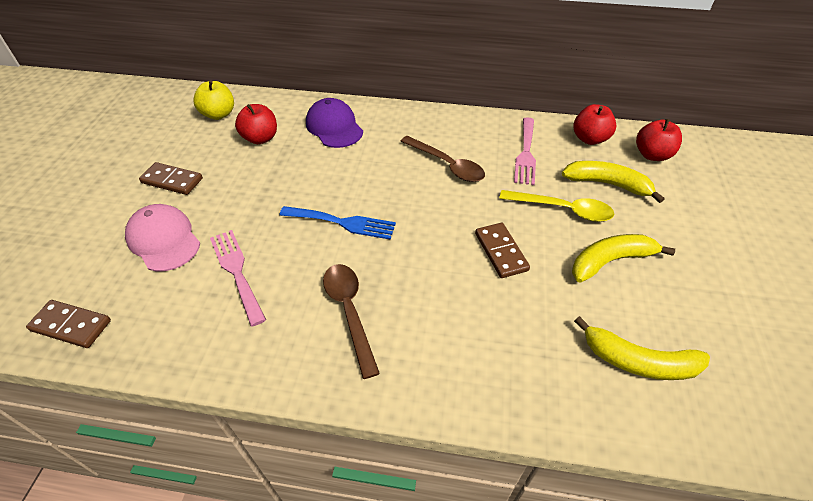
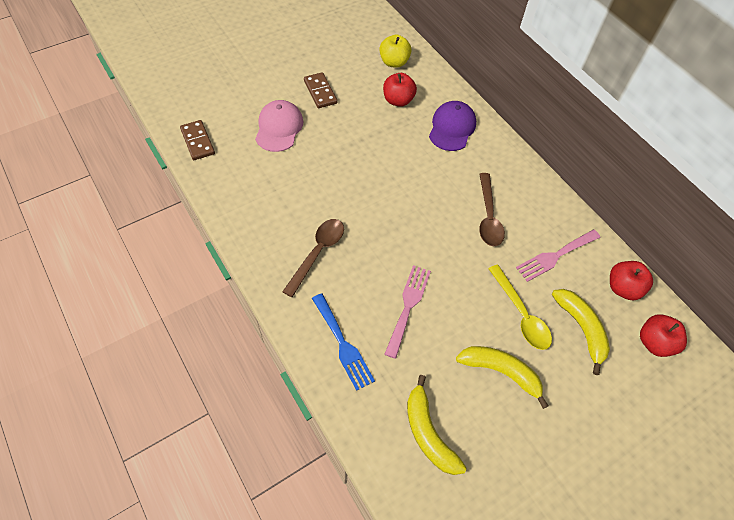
camera: 45 degrees right, 10 degrees up
pink fork [210,230,266,326] -> pink fork moved to [384,265,431,359]
blue fork [279,206,396,239] -> blue fork moved to [312,293,375,391]
brown domino [475,223,530,278] -> none

